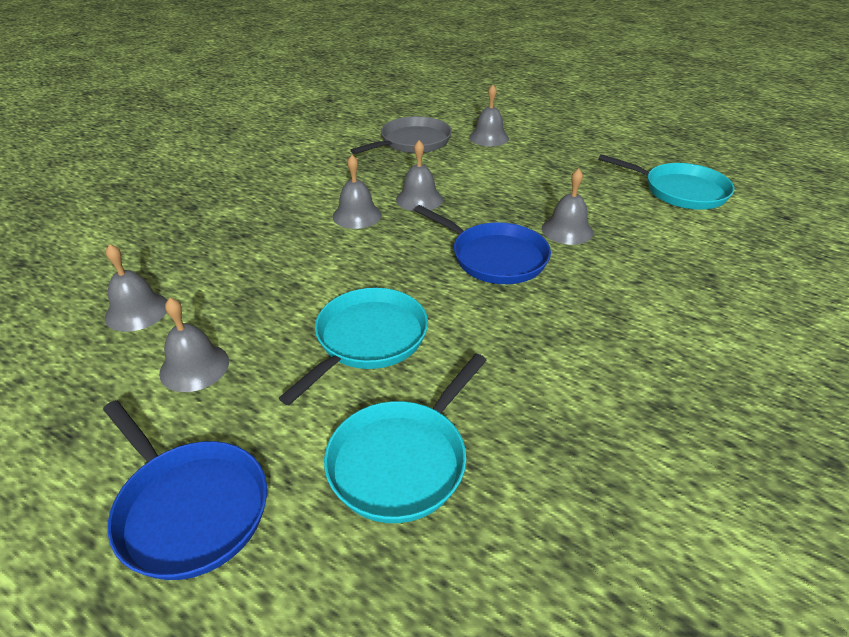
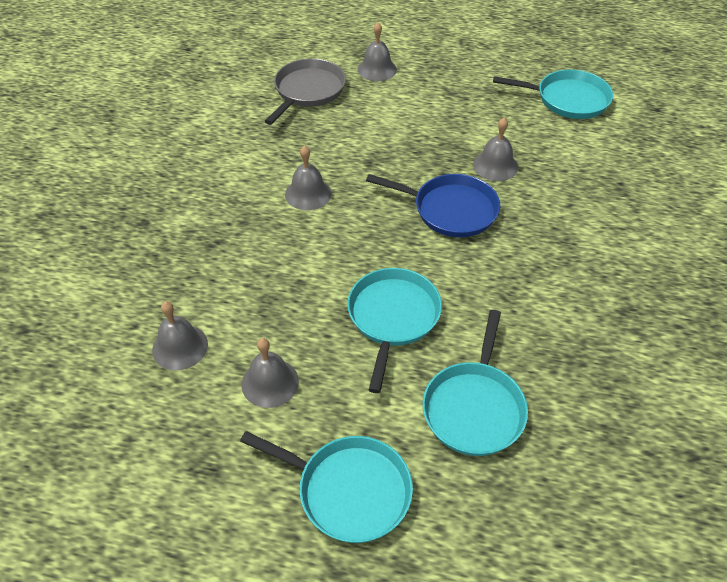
camera: 20 degrees left, 10 degrees up
blue pan [103,400,267,580] -> turquoise pan [240,431,413,543]
grey bell [396,140,443,211] -> none

